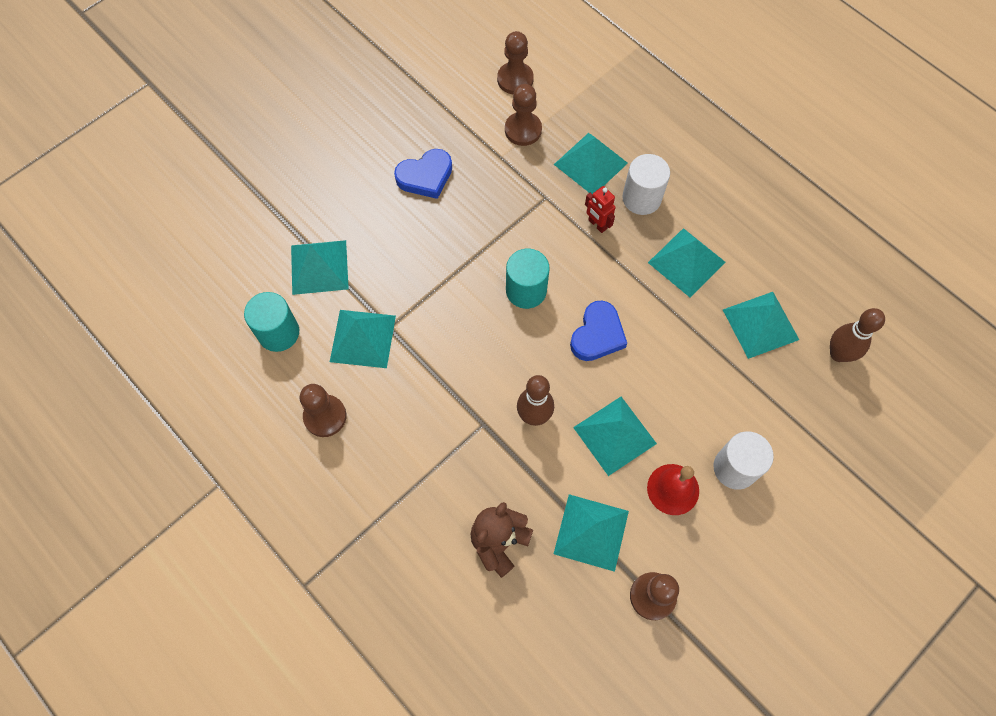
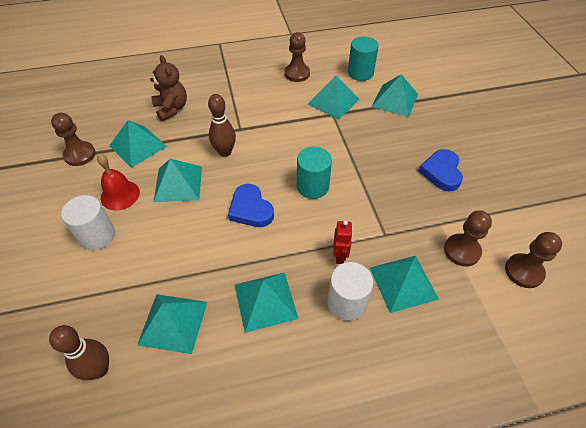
camera: 120 degrees right, 15 degrees down
red robot [585,186,615,233] -> red robot turned 105 degrees clockwise [333,220,353,264]

